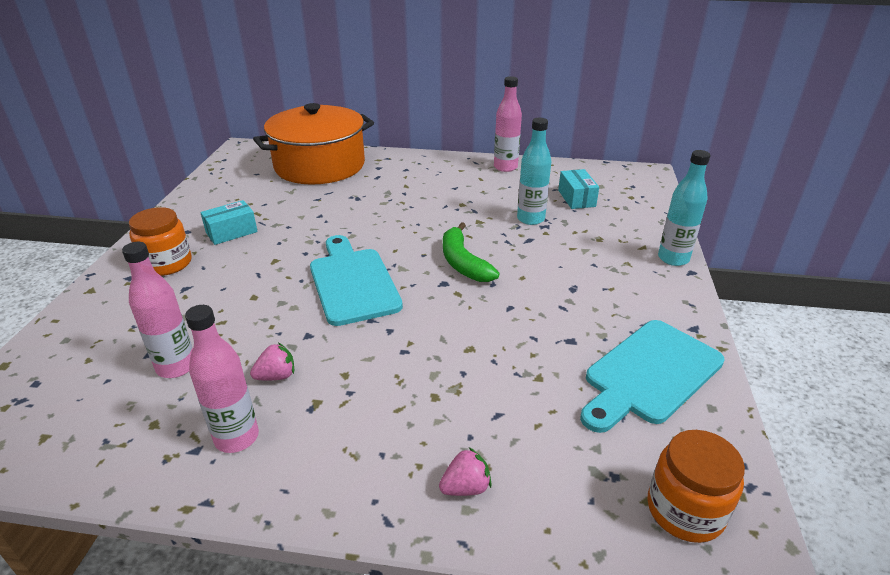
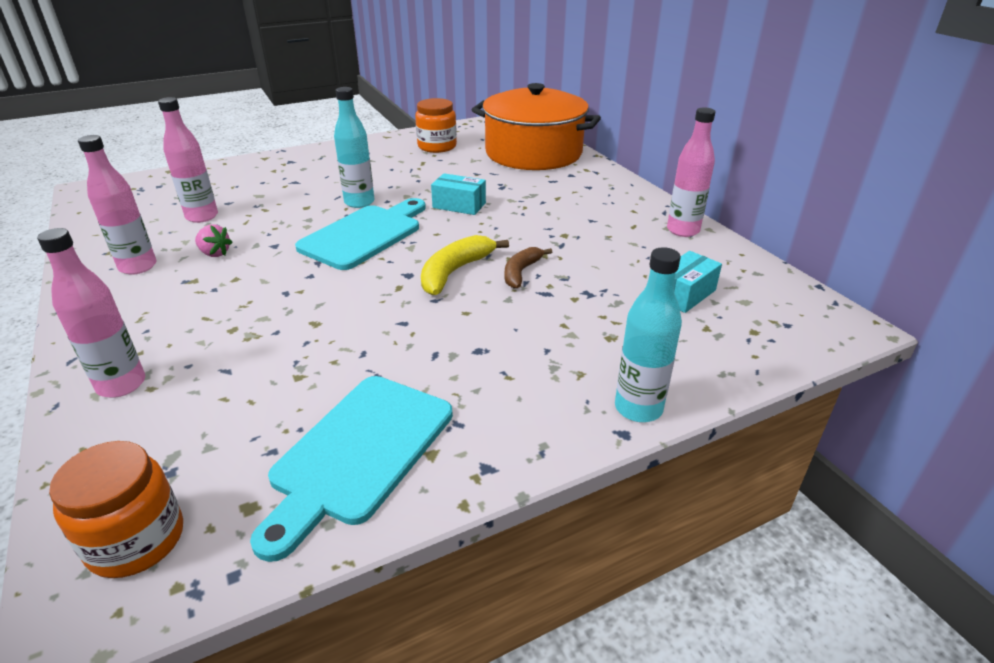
camera: 55 degrees right, 0 degrees up
orange jar [129,207,192,276] -> orange jar moved to [415,98,457,153]
turquoise box [200,200,258,245] -> turquoise box moved to [431,173,486,215]
pink strawberry [439,447,492,496] -> pink bottle [37,228,145,398]
green banana [443,222,499,282] -> yellow banana [421,235,509,295]
turquoise bottle [517,118,551,225] -> turquoise bottle moved to [334,87,374,208]
turquoise cutting board [580,320,724,433] -> turquoise cutting board turned 75 degrees counterclockwise [250,376,453,562]
none -> brown banana [505,247,552,289]

